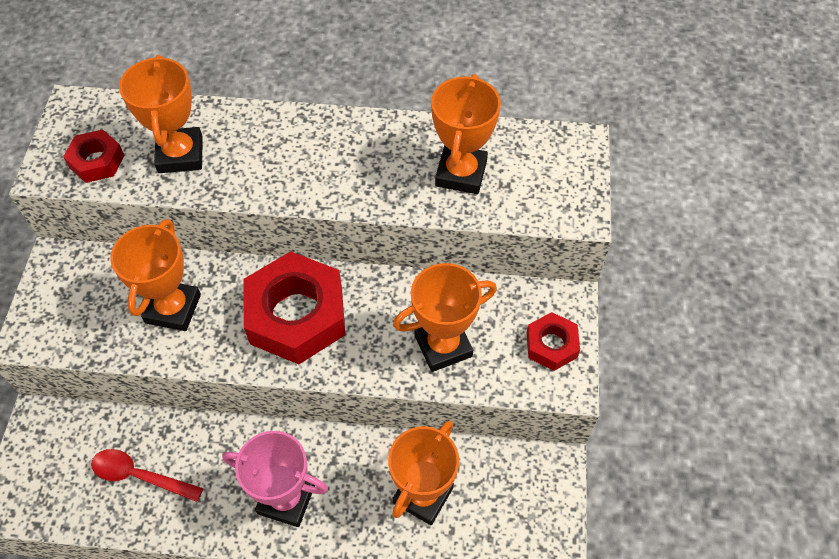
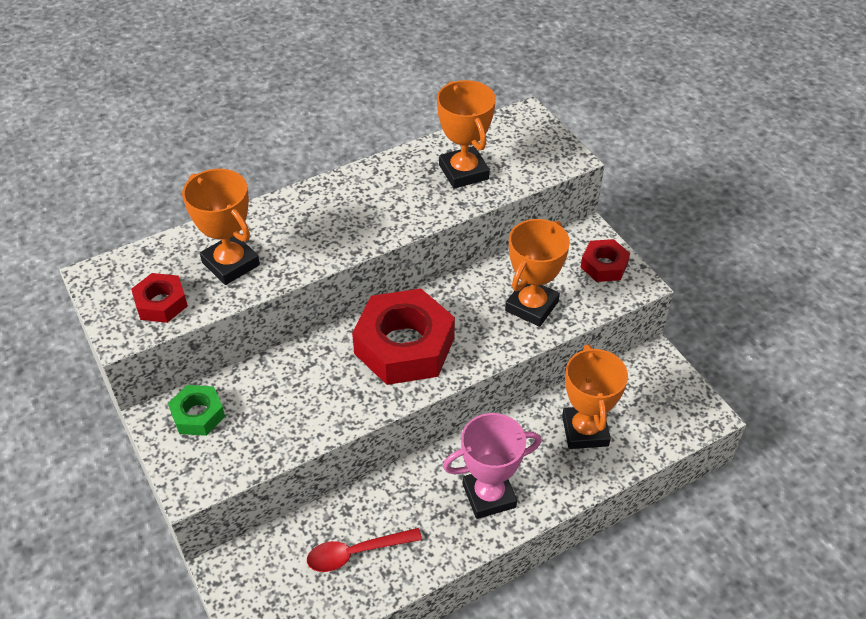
camera: 35 degrees left, 10 degrees down
orange trophy [110,219,201,331] -> none
none -> green nut [168,385,225,436]

